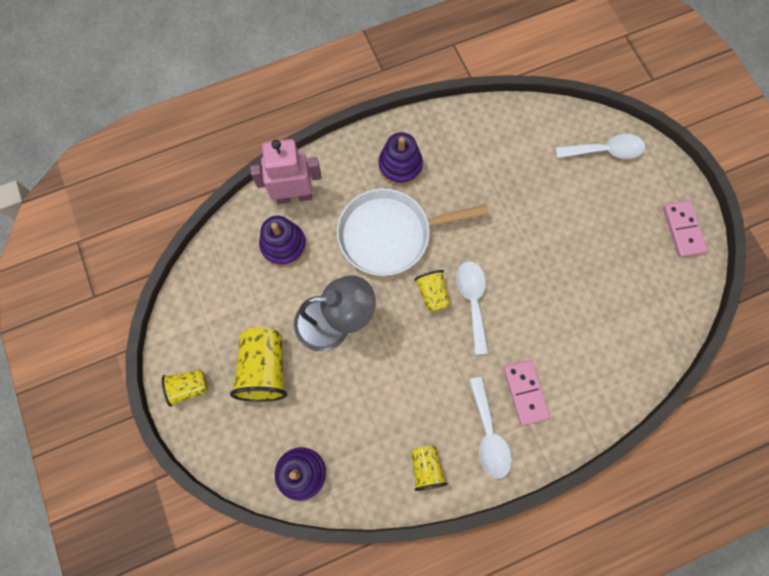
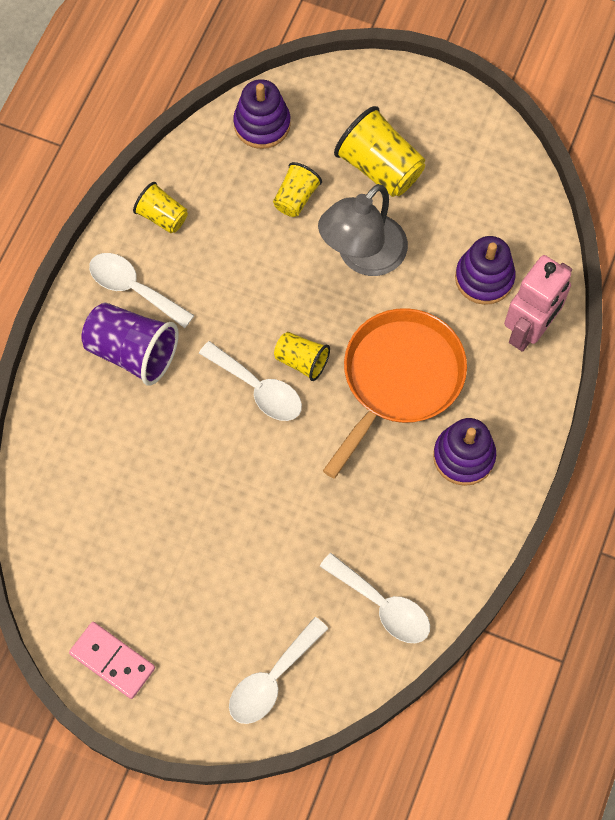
camera: 135 degrees right, 5 degrees down
yellow cup [162,370,208,407] -> yellow cup moved to [273,162,322,217]
white pan [337,188,489,276] -> orange pan [323,308,467,479]
pink domino [504,360,550,425] -> purple cup [82,302,179,386]
none -> white spoon [320,553,430,643]

